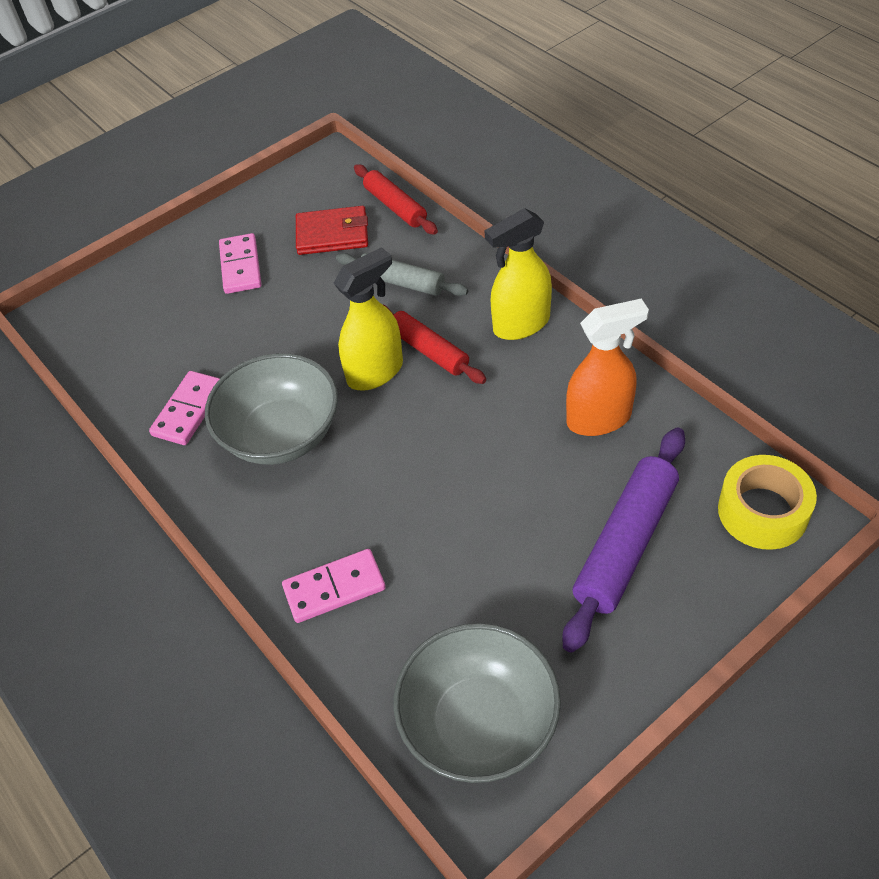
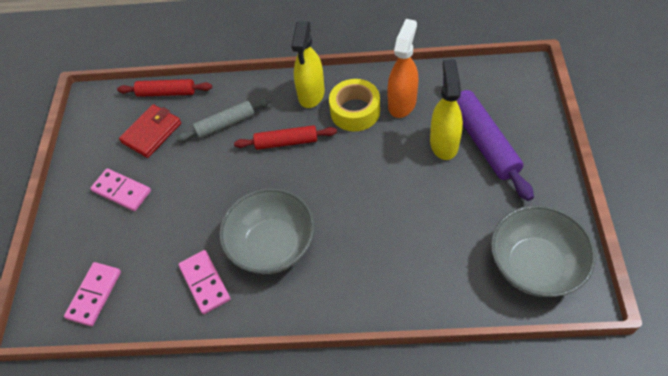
camera: 50 degrees left, 5 degrees up
pink domino [282,549,386,623] -> pink domino moved to [64,262,121,326]
yellow spray bottle [334,247,403,390] -> yellow spray bottle moved to [430,59,463,160]
yellow tape [718,455,817,550] -> yellow tape moved to [329,79,380,131]

